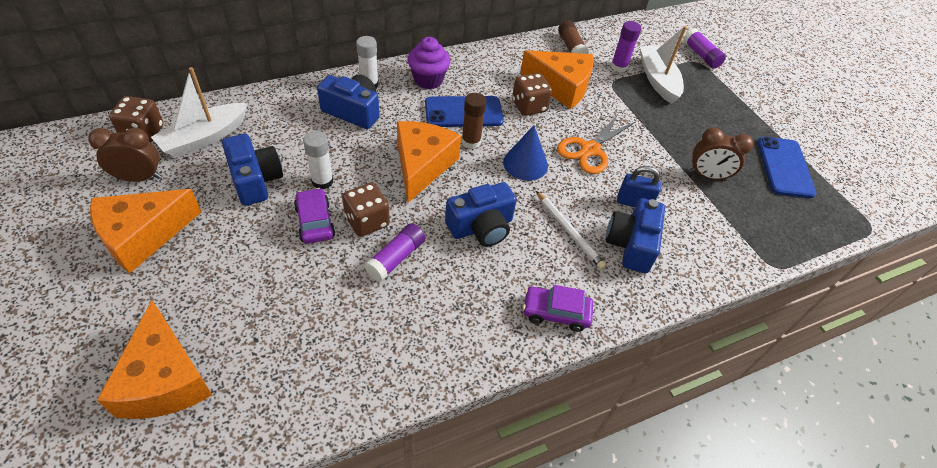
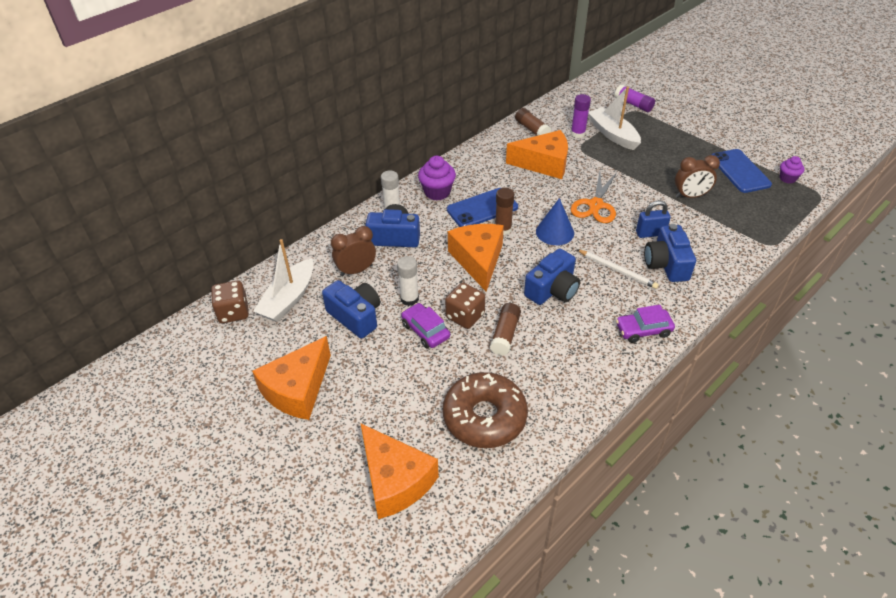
camera: 15 degrees left, 5 degrees down
brown clock [88,128,161,182] -> brown clock moved to [331,226,376,276]
purple glue stick [364,223,425,282] -> brown glue stick [490,303,521,356]
brown dice [512,73,552,116] -> none
none -> brown donut [443,372,528,448]
none -> purple cupcake [780,156,805,183]

